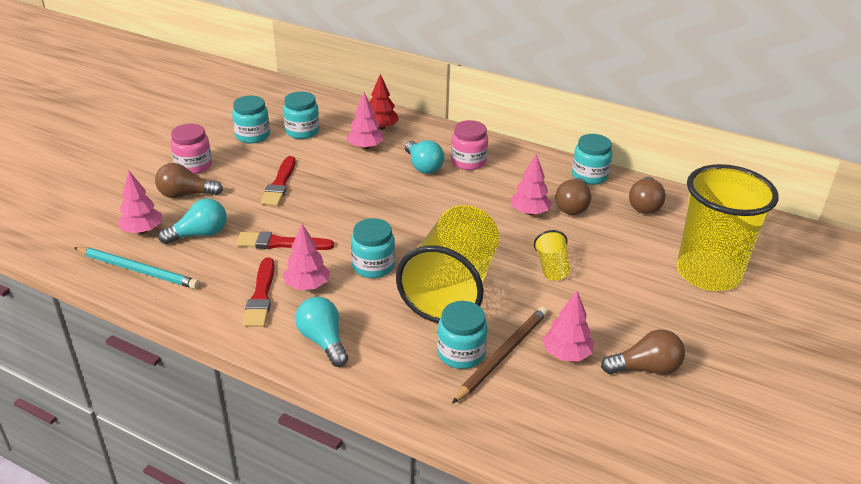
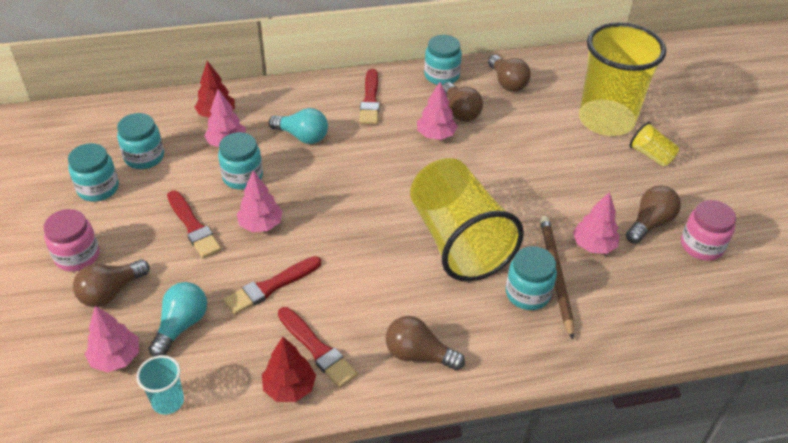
camera: 40 degrees left, 10 degrees up
turquoise pencil [74,247,200,289] -> turquoise cup [136,355,184,414]
pink tree [283,224,330,290] -> pink tree moved to [237,171,283,232]
turquoise light bulb [295,297,349,367] -> brown light bulb [386,316,465,370]
turquoise jar [351,218,395,278] -> turquoise jar moved to [218,132,263,190]
pink jar [451,120,488,170] -> pink jar moved to [681,200,736,261]
yellow cup [534,230,570,280] -> yellow cup moved to [630,122,679,167]
none -> red tree [262,337,316,402]
none -> red brush [360,69,379,124]

